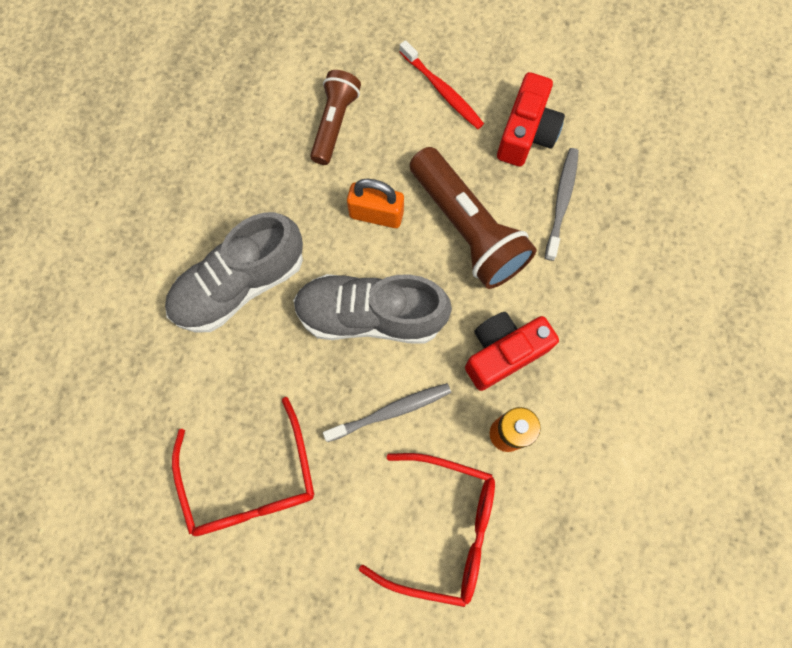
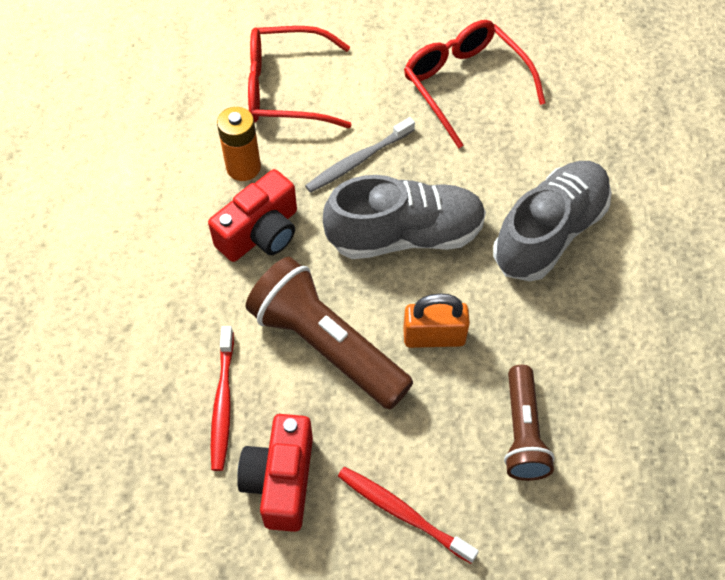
camera: 165 degrees right, 15 degrees down
grey toothbrush [545,148,579,261] -> red toothbrush [211,326,234,471]

